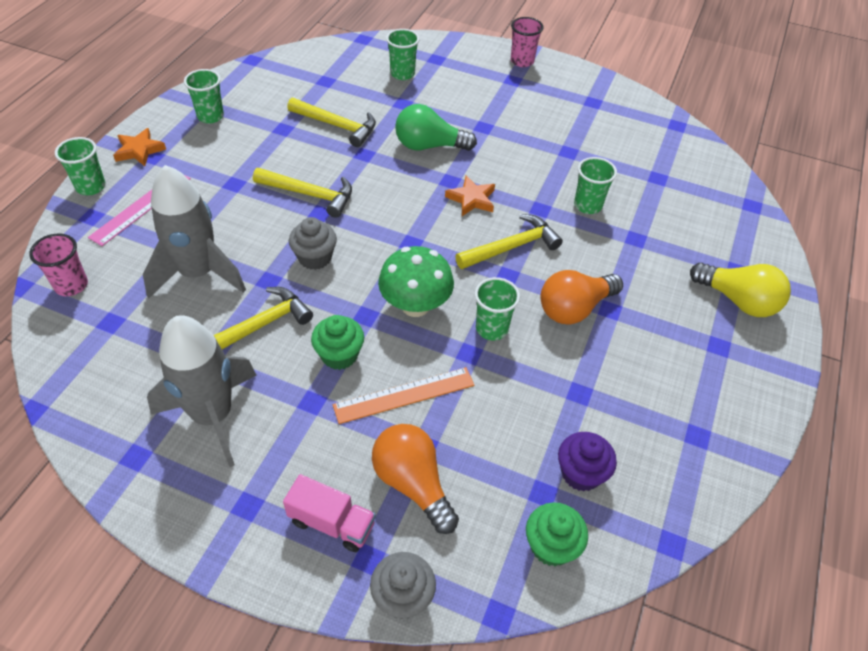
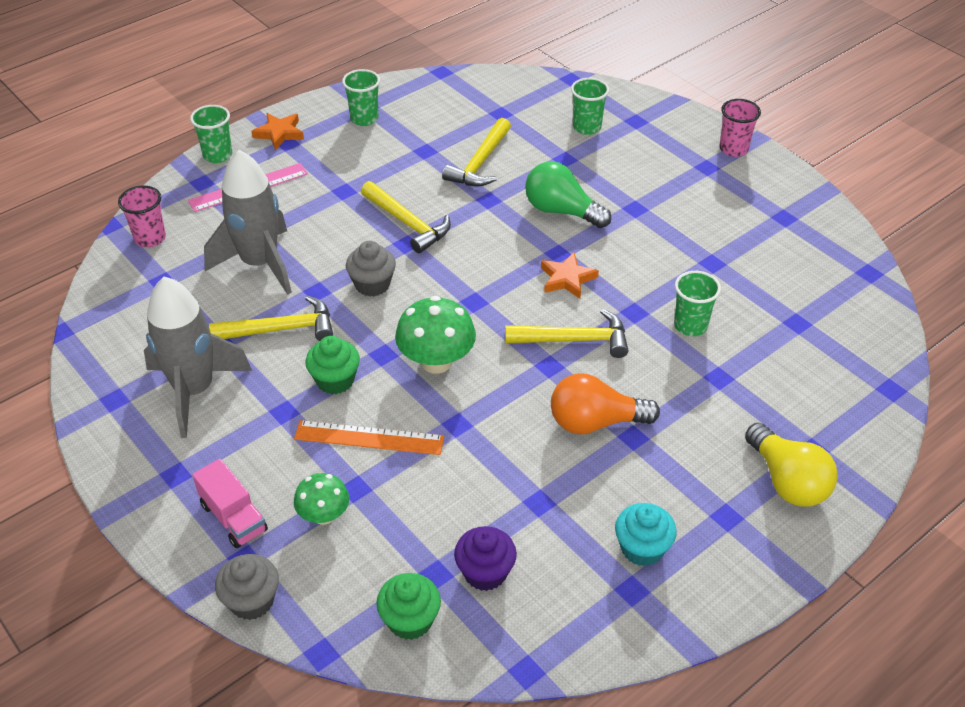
camera: 30 degrees right, 5 degrees down
yellow hammer [287,98,376,147] -> yellow hammer turned 60 degrees clockwise [442,118,511,186]
orange light bulb [372,424,459,534] -> green mushroom [294,473,349,525]
green cup [475,277,520,340] -> none
none -> turquoise cupcake [615,503,677,566]

